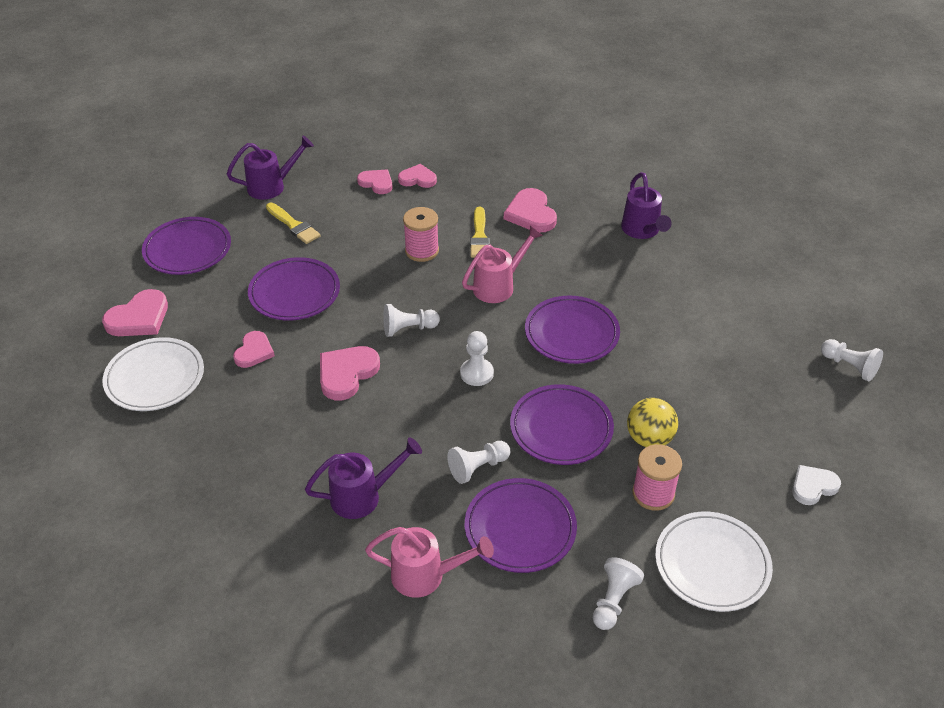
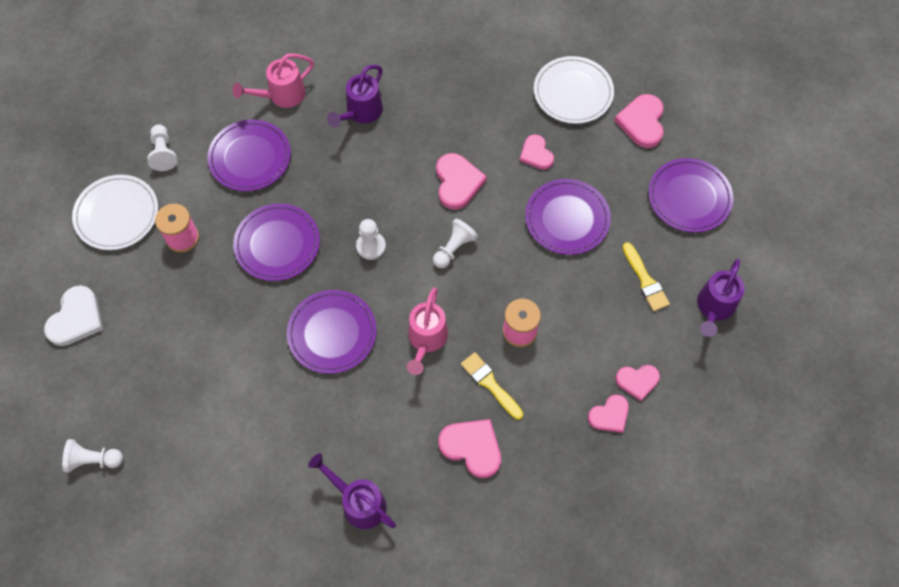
camera: 140 degrees right, 20 degrees up
yellow brush [266,203,321,244] -> yellow brush turned 120 degrees counterclockwise [622,242,670,311]
white pawn [447,441,510,484] -> none
yellow ball [627,398,678,447] -> none
white heart [792,465,841,505] -> white heart [44,285,103,346], size x1.51

